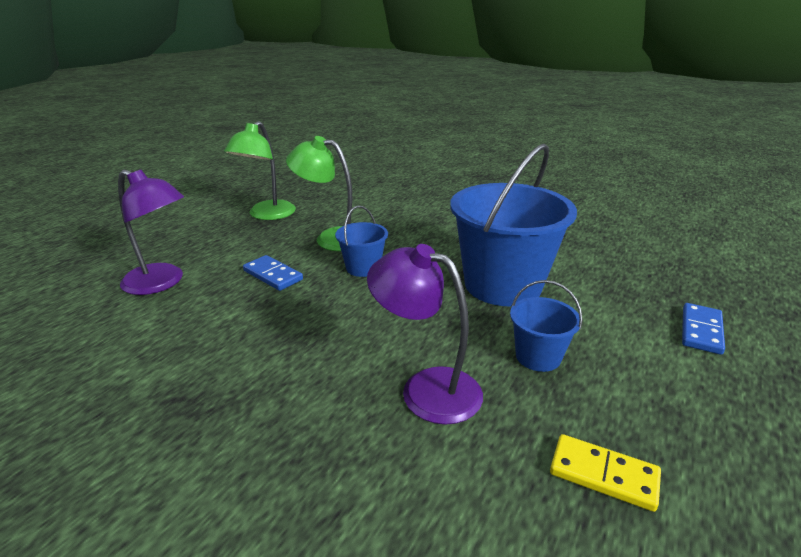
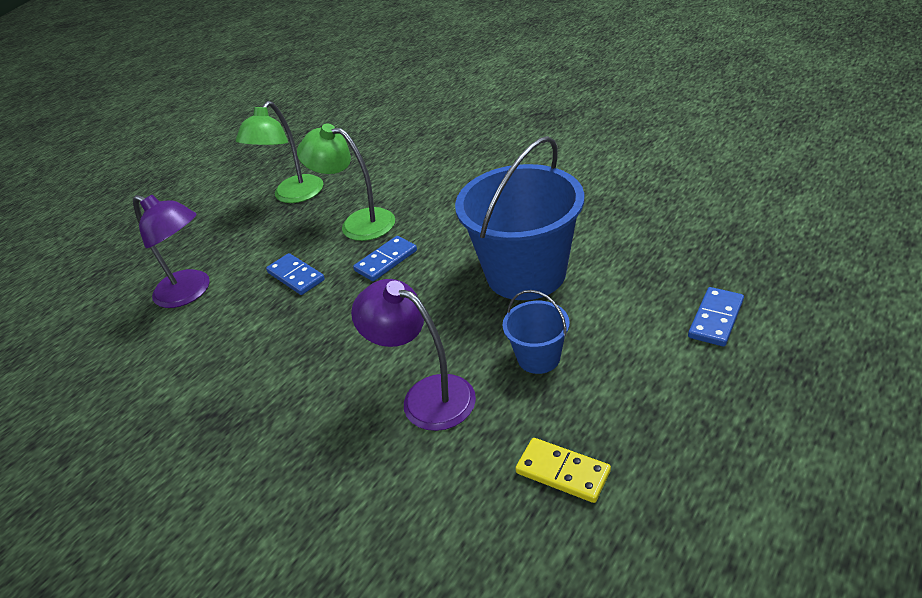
camera: 10 degrees right, 10 degrees up
blue bucket [335,206,388,277] -> blue domino [353,236,417,281]

